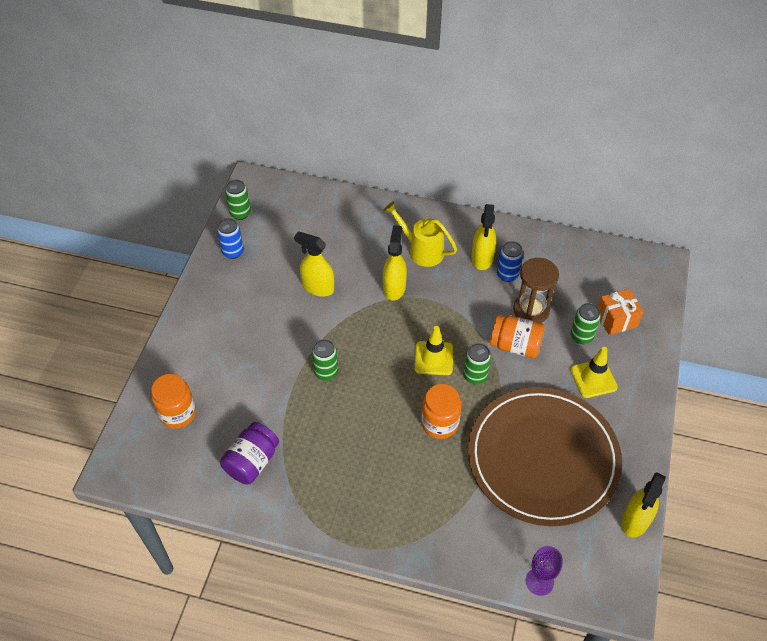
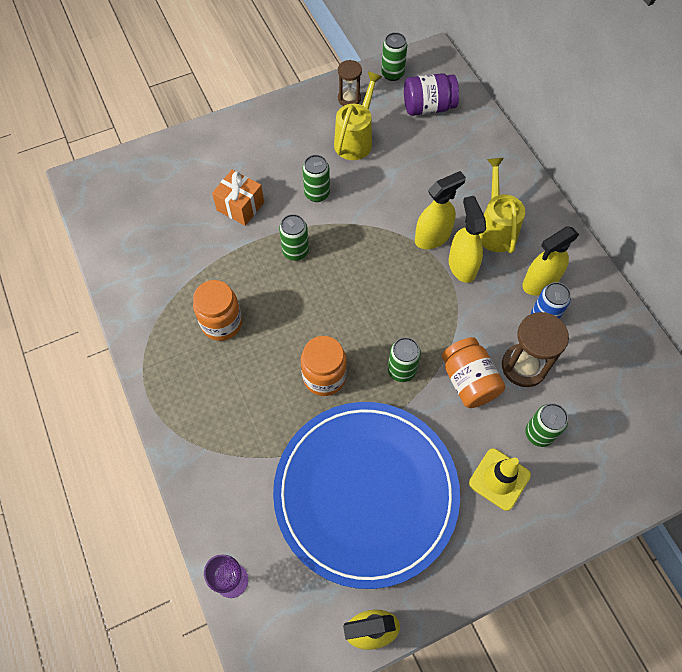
camera: 50 degrees right, 10 degrees up
orange jar [151,374,196,429] -> orange jar moved to [193,280,242,341]
blue can [217,218,244,259] -> brown hourglass [338,60,362,106]
purple jar [220,422,279,485] -> purple jar moved to [404,73,459,116]
yellow spray bottle [294,231,334,297] -> yellow spray bottle moved to [449,196,486,283]
yellow traffic cone [415,326,453,375] -> none
brown plate [468,387,622,527] -> blue plate [273,402,460,589]
orange gift [597,289,644,335] -> orange gift moved to [212,170,264,226]
none -> green can [302,155,330,202]
none -> yellow watering can [334,72,382,160]

